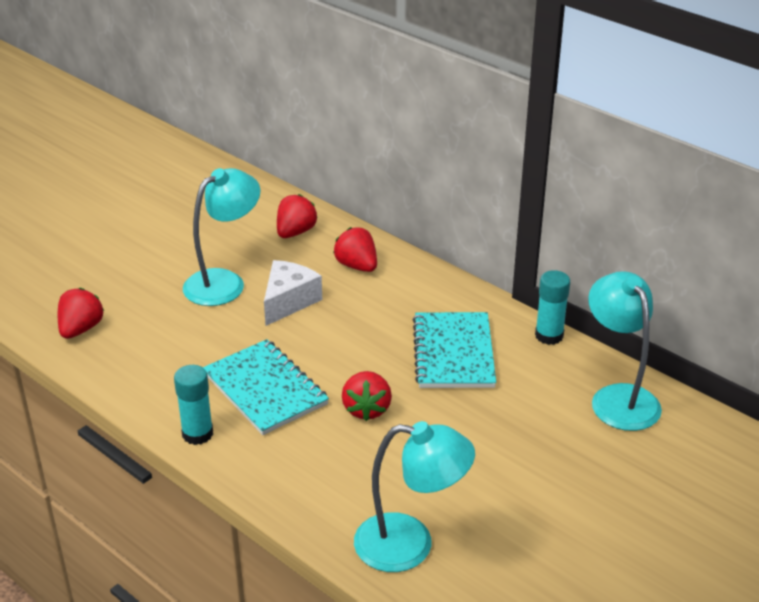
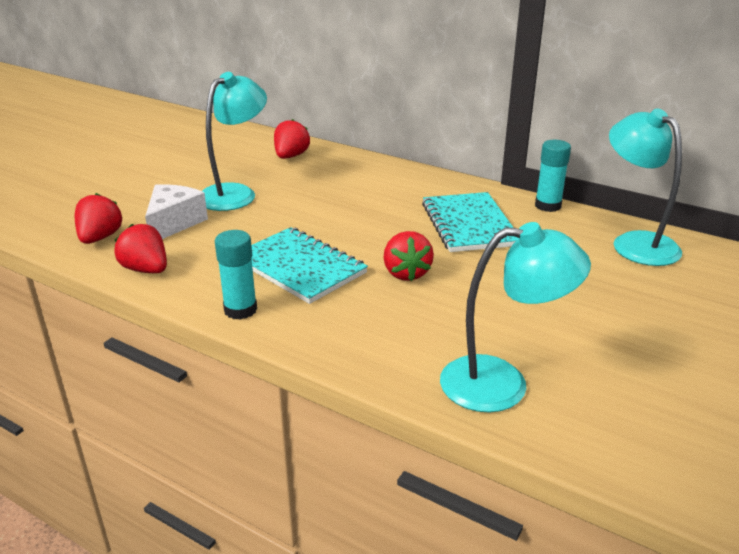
camera: 10 degrees left, 5 degrees down
white cheese [264,260,322,326] -> white cheese moved to [145,184,208,239]
red strawberry [333,227,377,272] -> red strawberry moved to [114,224,167,273]

